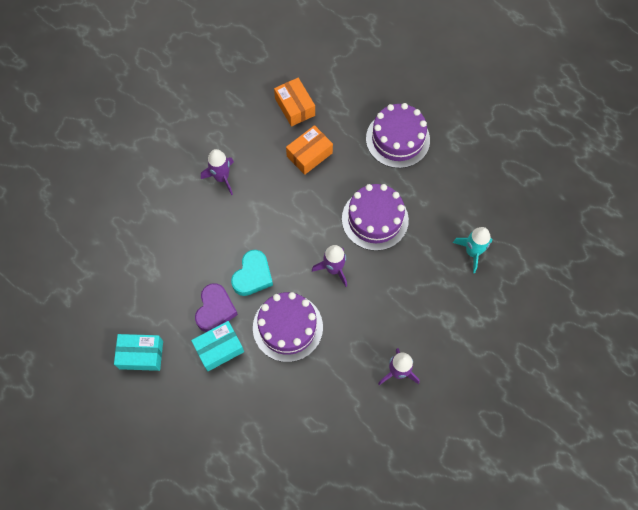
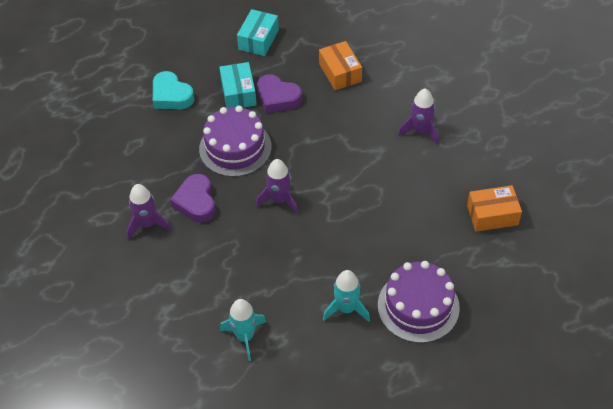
camera: 110 degrees right, 15 degrees down
turquoise heart [231,250,273,296] -> turquoise heart moved to [153,71,194,109]
orange box [286,125,333,175] -> orange box moved to [319,41,362,90]
purple cake [342,184,409,251] -> none
none -> purple heart [170,174,216,223]
none -> turquoise rocket [323,270,370,322]

